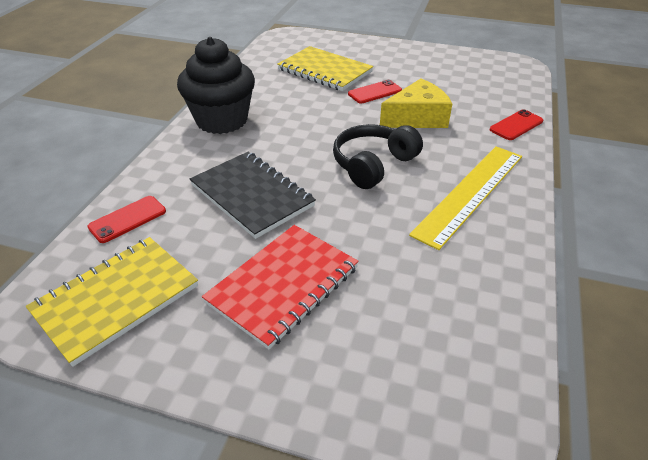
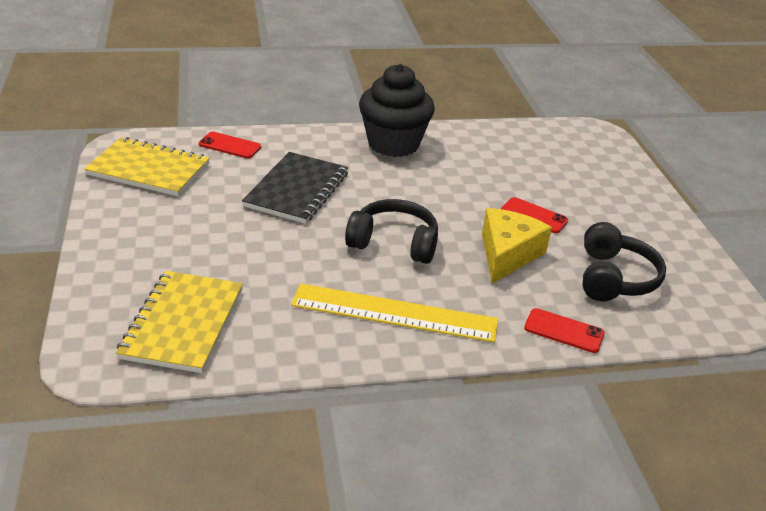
camera: 60 degrees right, 5 degrees down
red notebook [202,225,359,349] -> none
yellow notebook [277,46,373,91] -> yellow notebook moved to [116,271,243,373]
yellow cheese [380,78,452,128] -> yellow cheese turned 105 degrees counterclockwise [482,208,552,283]
none -> black headphones [582,222,666,301]

